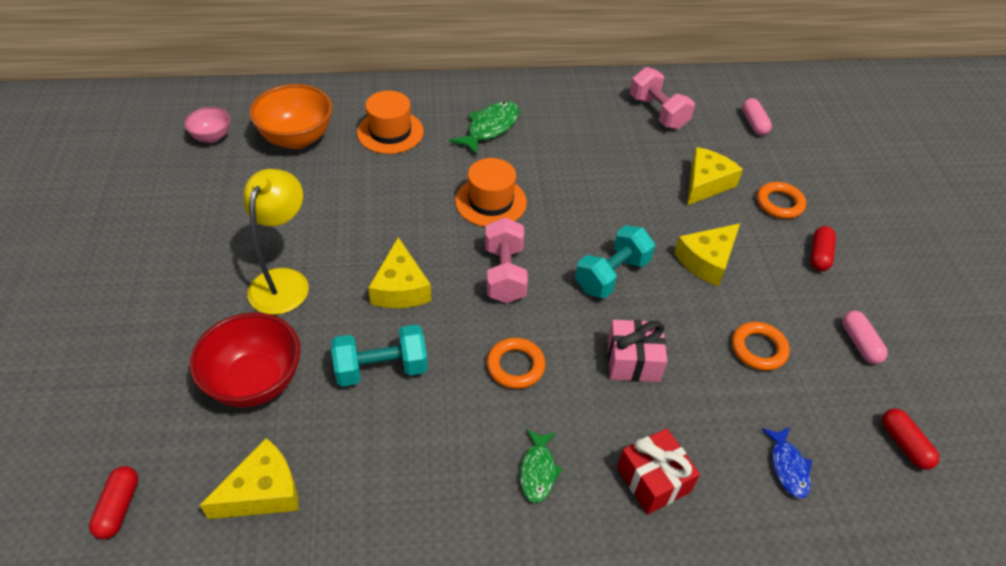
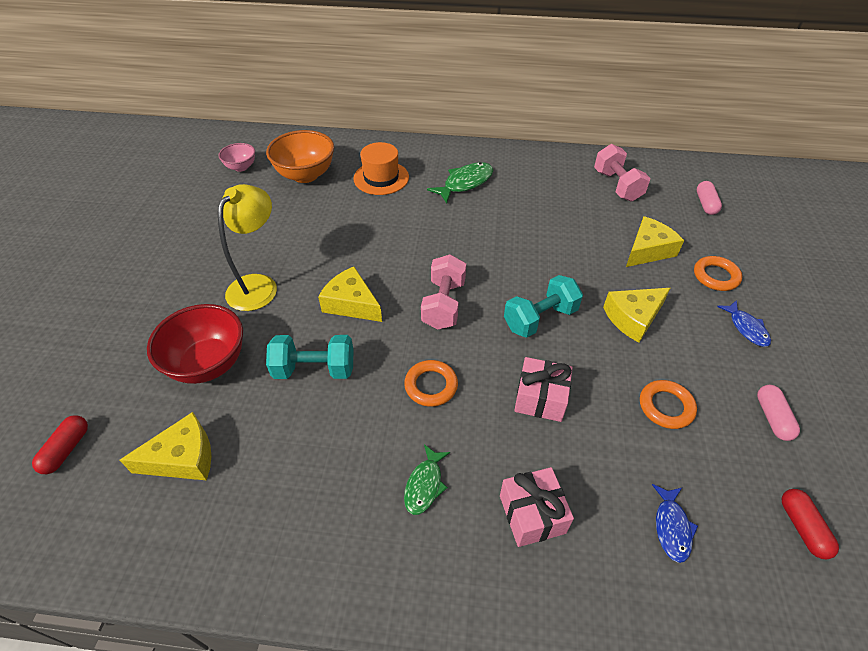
camera: 15 degrees right, 0 degrees up
yellow cheese [368,237,431,308] -> yellow cheese turned 120 degrees clockwise [318,267,382,322]
orange hat [455,158,527,227] -> none
red gift [617,428,700,514] -> pink gift [500,467,574,547]
red capsule [810,226,836,271] -> blue fish [717,300,771,347]

